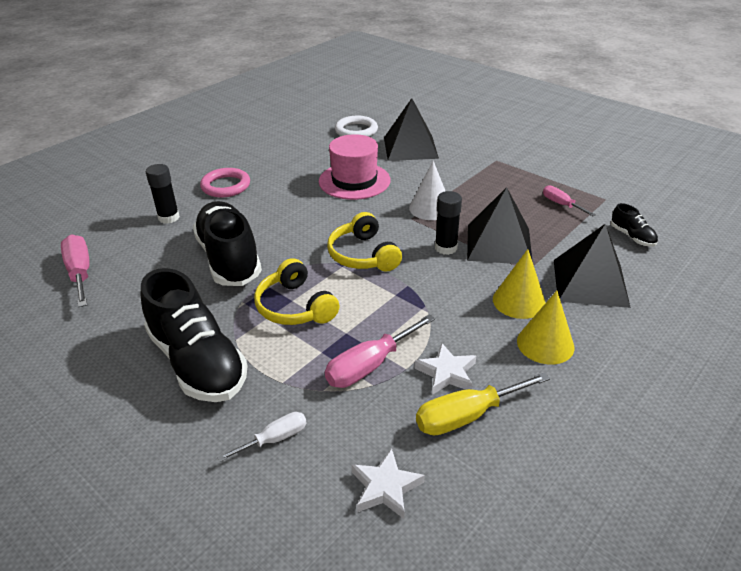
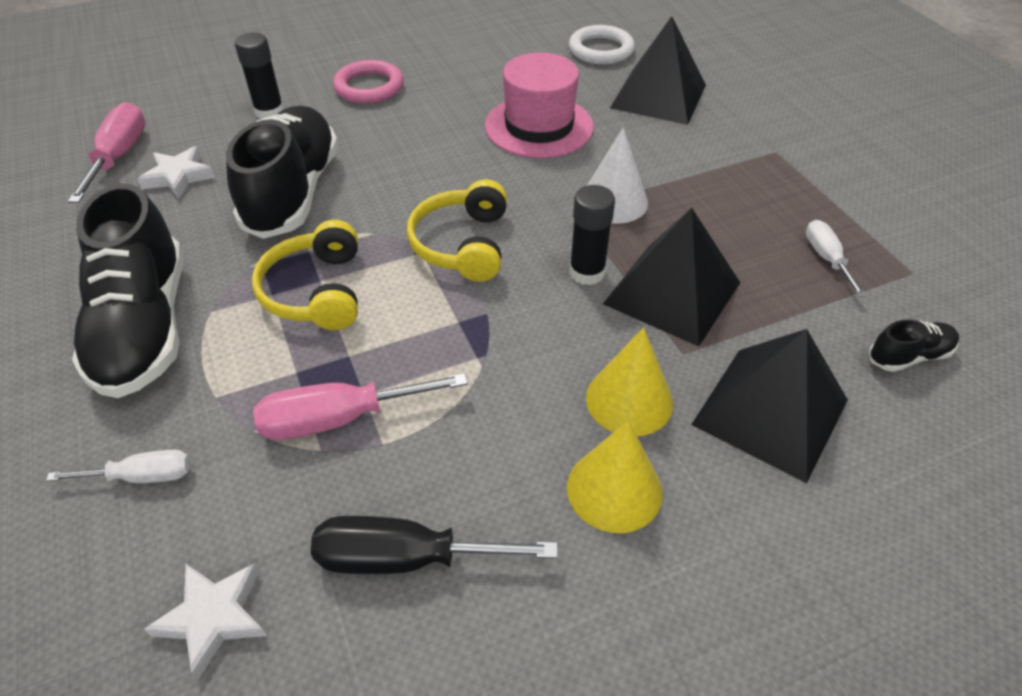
camera: 25 degrees right, 10 degrees up
white star [414,343,476,395] -> white star moved to [137,146,215,199]
yellow screwdriver [416,372,550,436] -> black screwdriver [311,516,558,574]
pink screwdriver [543,185,596,216] -> white screwdriver [806,220,867,297]
black shoe [611,203,658,247] -> black shoe turned 105 degrees counterclockwise [869,320,959,372]

